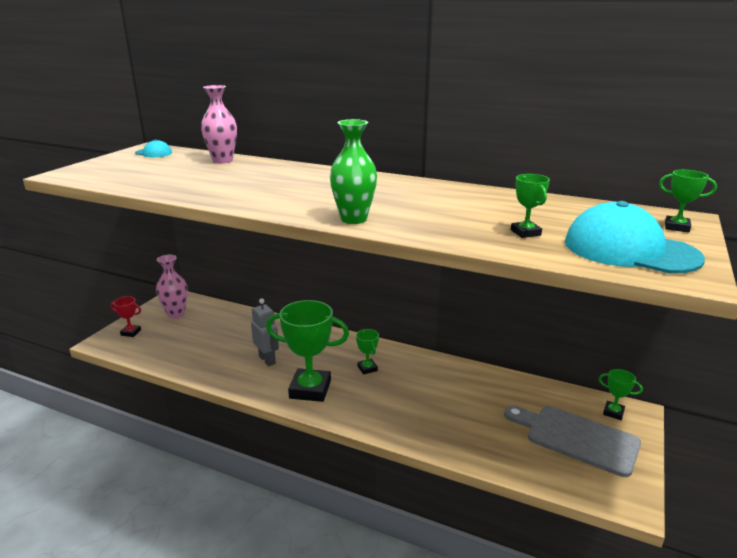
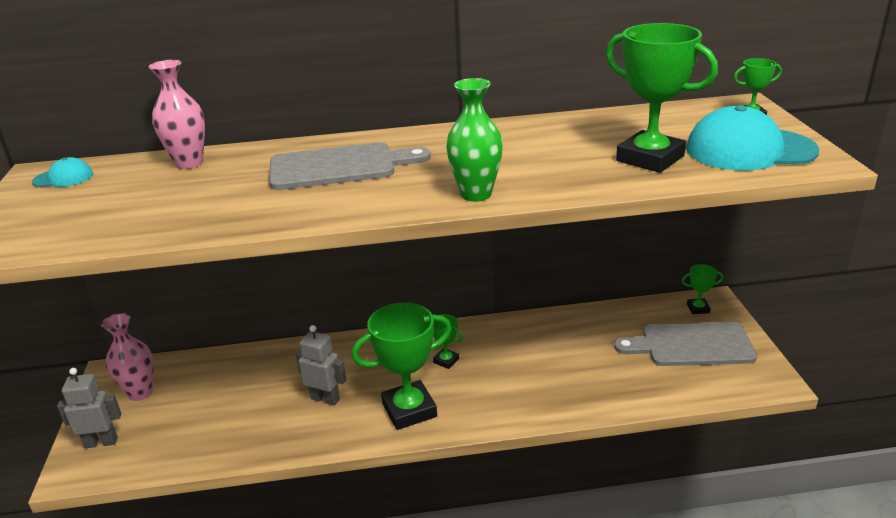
camera: 30 degrees left, 5 degrees up
red trophy [111,296,141,337] -> grey robot [57,368,122,448]
green trophy [511,174,550,238] -> green trophy [606,23,718,173], size x2.11
none -> grey cutting board [269,142,431,190]

